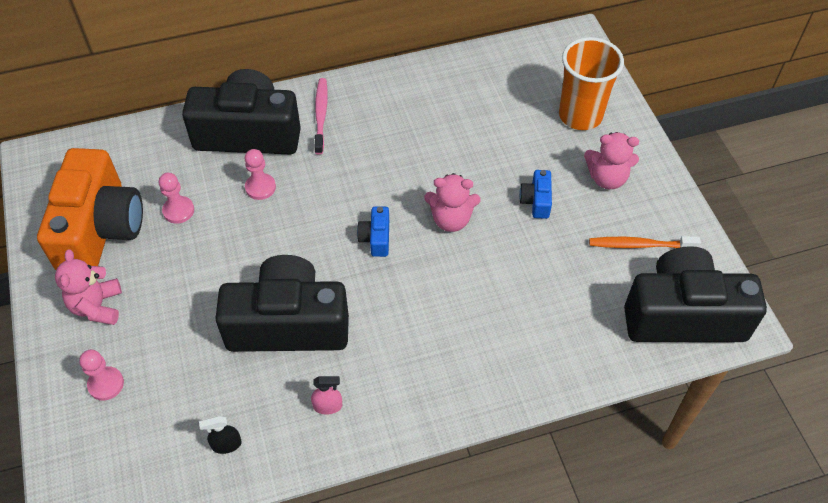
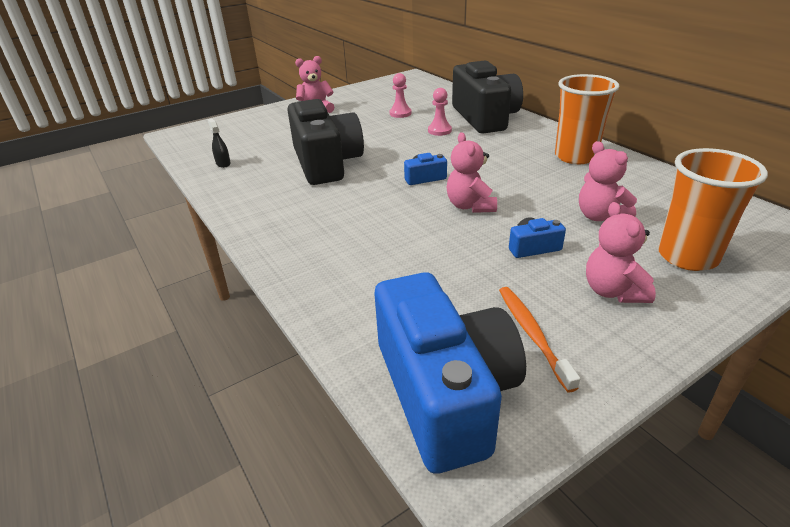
camera: 75 degrees right, 20 degrees down
orange camera [37,148,143,270] -> none
pink pawn [79,350,124,401] -> none
pink spray bottle [311,376,342,415] -> none
pink toothbrush [314,78,328,155] -> none
black camera [624,246,767,342] -> blue camera [375,272,526,474]
none -> orange cup [555,74,620,164]
none -> pink teddy bear [579,141,637,221]

